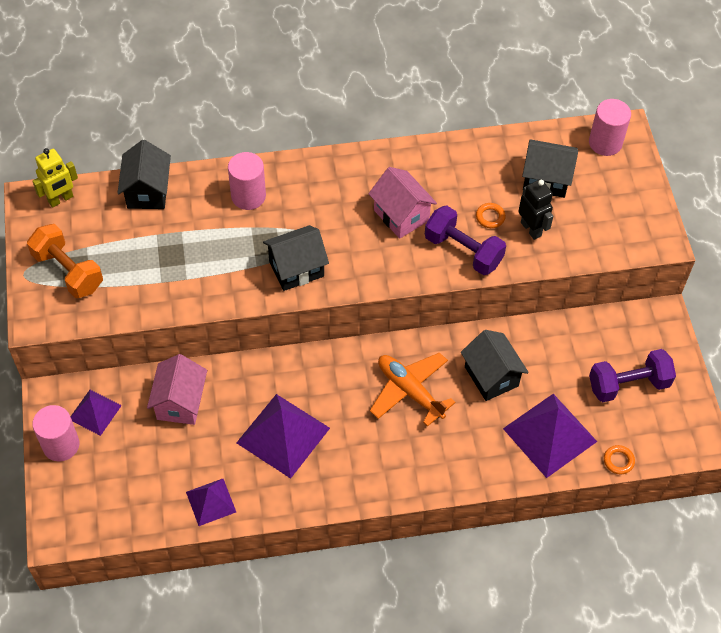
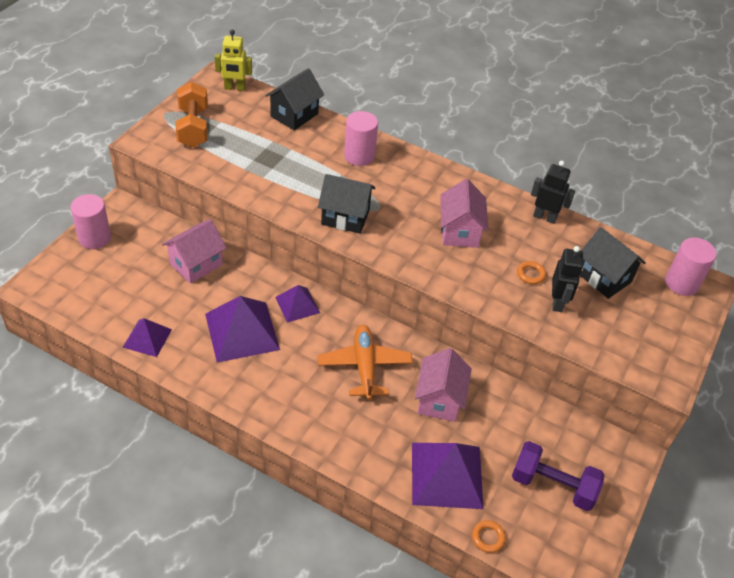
camera: 35 degrees right, 10 degrees down
purple pyramid [70,390,122,436] -> purple pyramid moved to [275,285,320,323]
purple dumbbell [425,205,506,275] -> none
black house [461,330,529,401] -> pink house [415,348,472,422]
none -> black robot [531,161,575,224]

